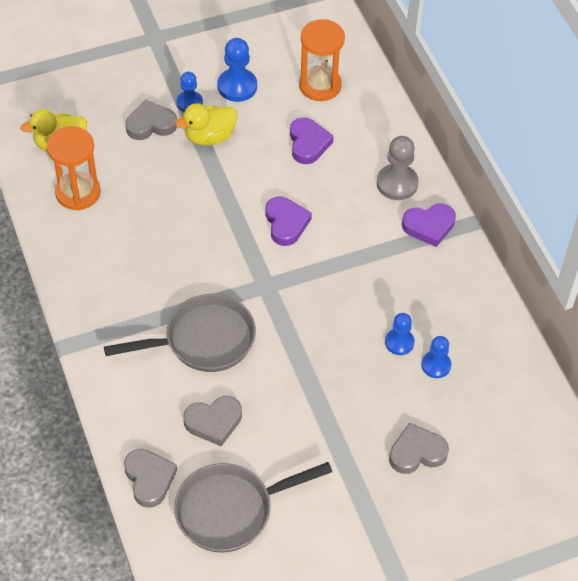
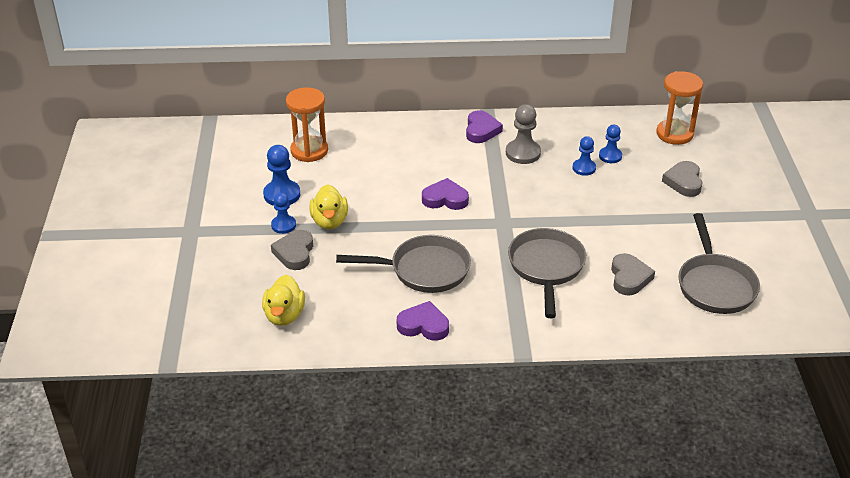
camera: 70 degrees left, 15 degrees down
orange hourglass [47,126,101,210] -> orange hourglass moved to [656,71,703,145]
grey heart [124,449,177,508] -> none
purple heart [290,117,334,164] -> purple heart moved to [397,301,449,341]
grey pawn [377,136,419,200] -> grey pawn moved to [506,104,541,164]
none -> grey pan [336,235,471,293]

